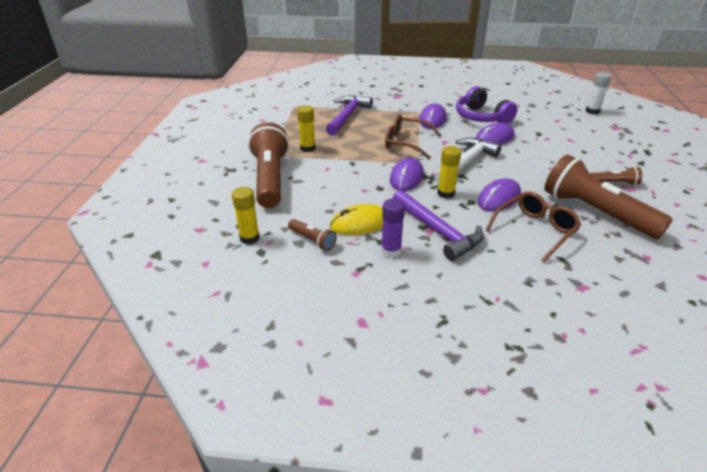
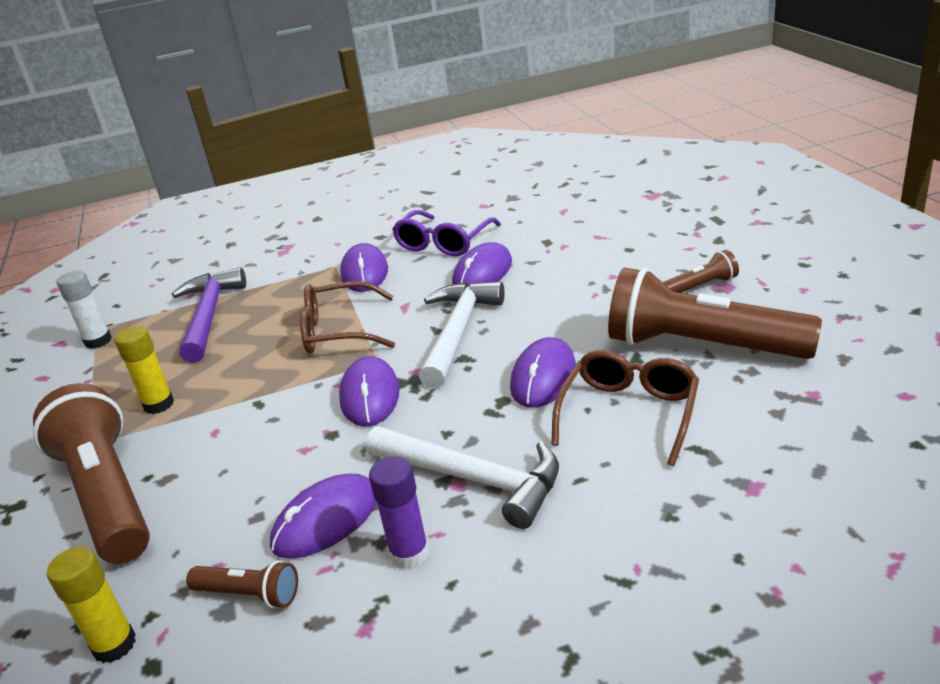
camera: 20 degrees left, 5 degrees down
yellow mouse [330,204,383,235] -> purple mouse [270,474,377,559]
purple hammer [392,190,484,261] -> white hammer [366,426,559,529]
yellow glue stick [437,146,461,199] -> none
purple headphones [456,86,517,124] -> purple glasses [392,210,501,256]
white glue stick [585,72,611,114] -> white glue stick moved to [57,270,112,349]

